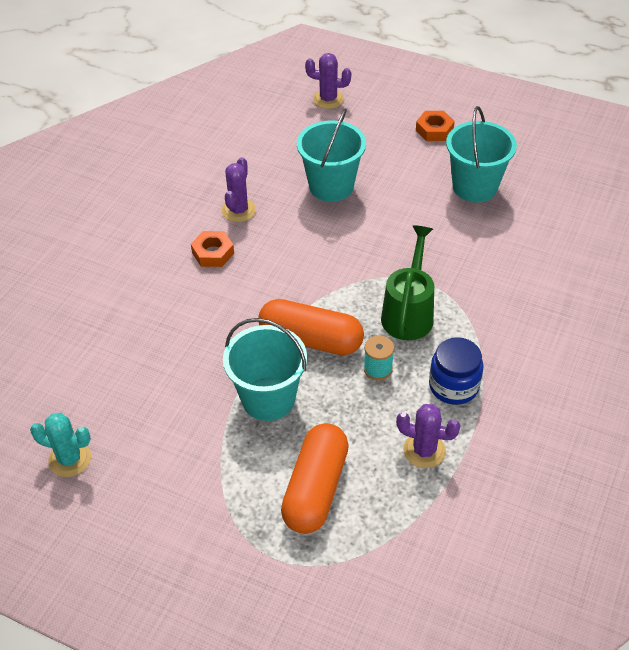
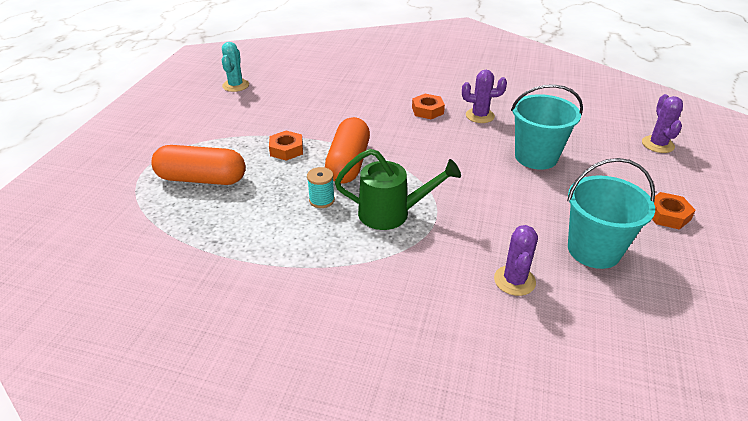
camera: 80 degrees right, 10 degrees down
turquoise bucket [223,318,307,421] -> orange nut [269,131,303,161]
purple cactus [396,404,460,468] -> purple cactus moved to [494,225,538,296]
blue jar [429,337,483,405] -> none

